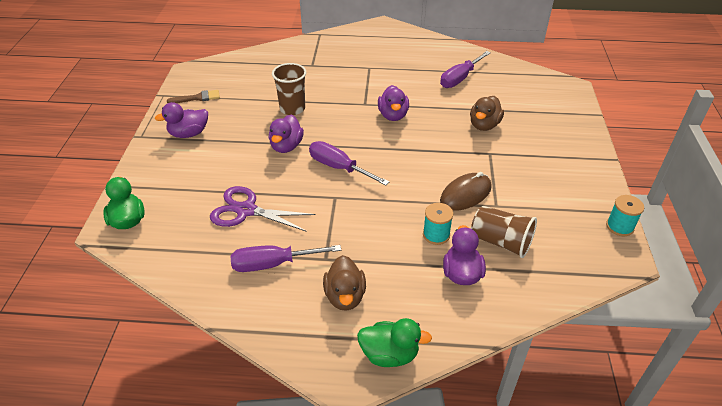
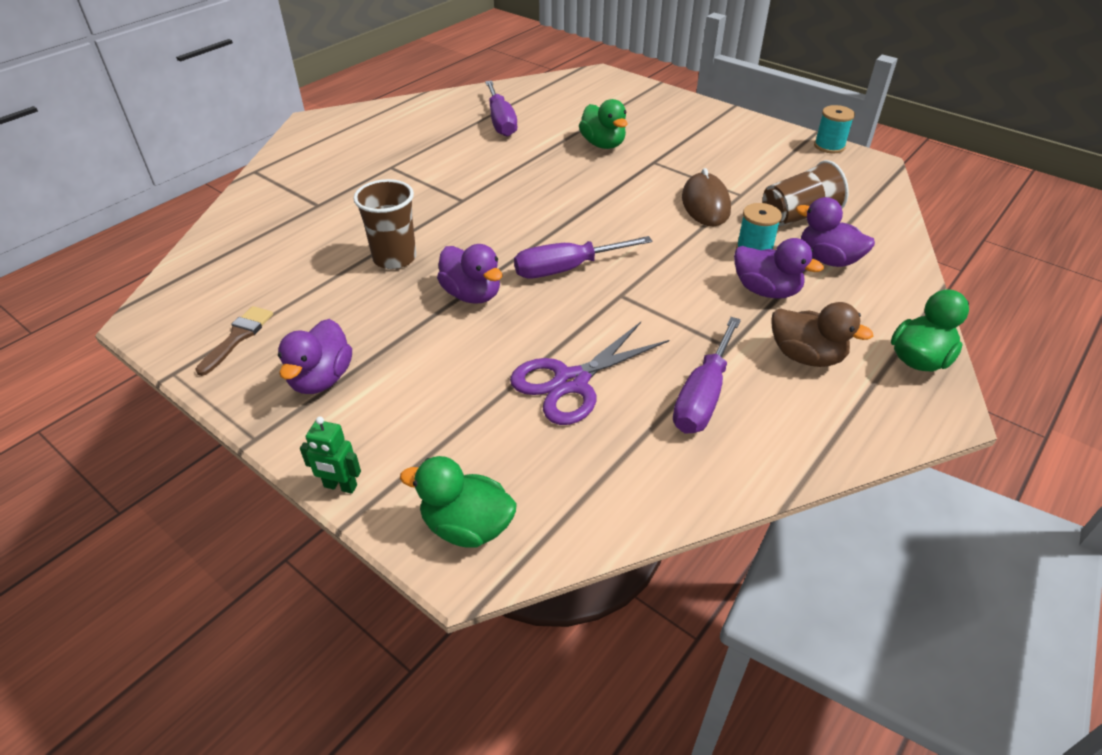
camera: 55 degrees left, 0 degrees up
purple duck [378,85,409,121] -> purple duck moved to [734,238,824,299]
brown duck [470,96,504,131] -> green duck [579,99,628,149]
none -> green robot [300,417,361,494]

